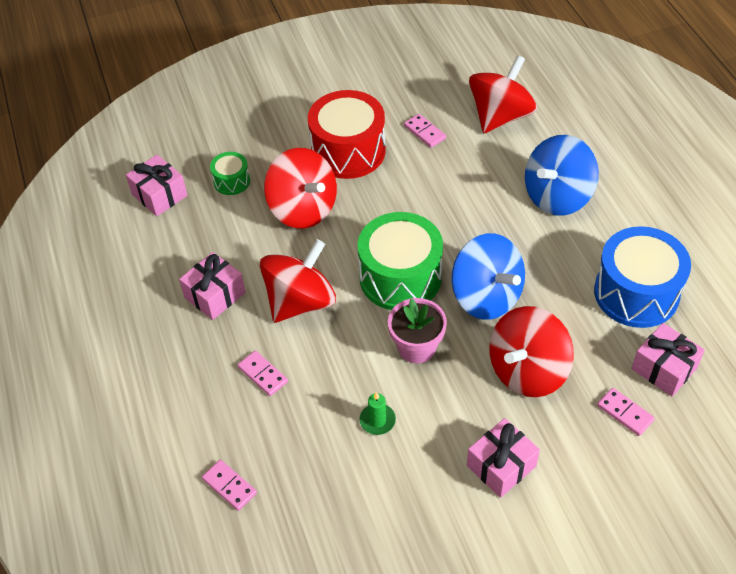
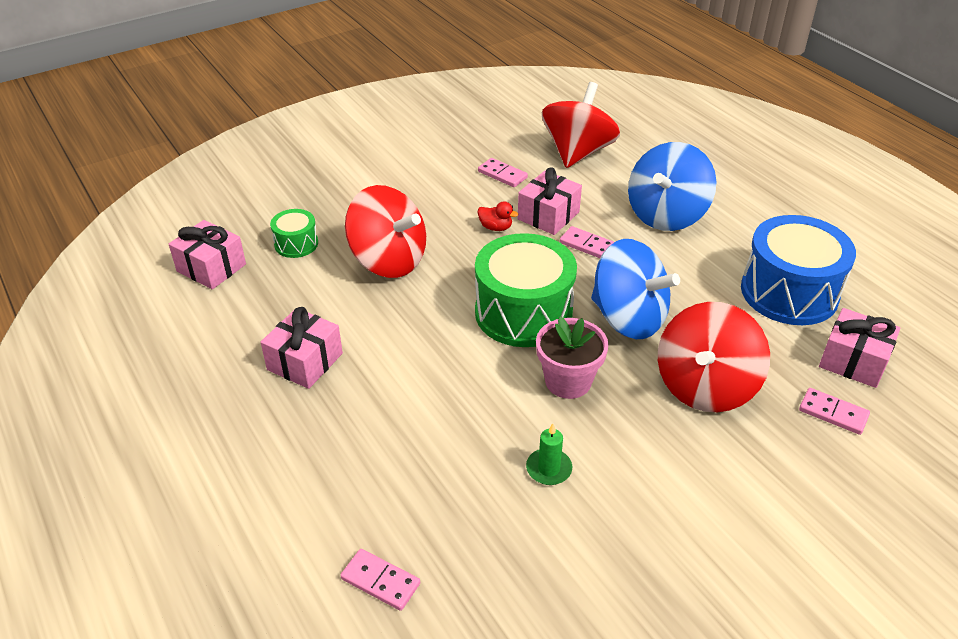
camera: 15 degrees left, 10 degrees down
pink domino [237,351,288,396] -> pink domino moved to [560,226,614,258]
red spinning top [260,239,336,323] -> none
red drum [308,90,386,179] -> none
pink gift [467,418,540,498] -> pink gift moved to [518,167,582,235]
none -> red duck [478,201,518,231]

